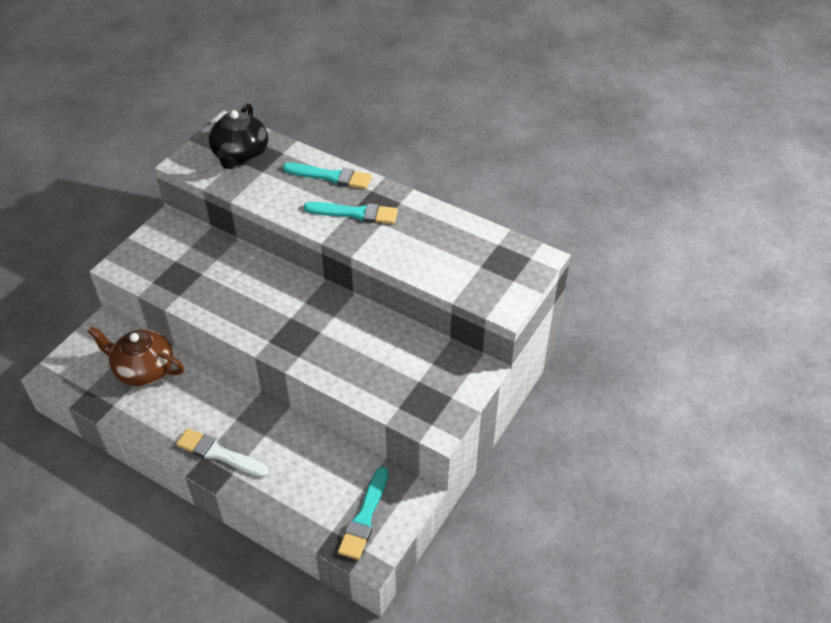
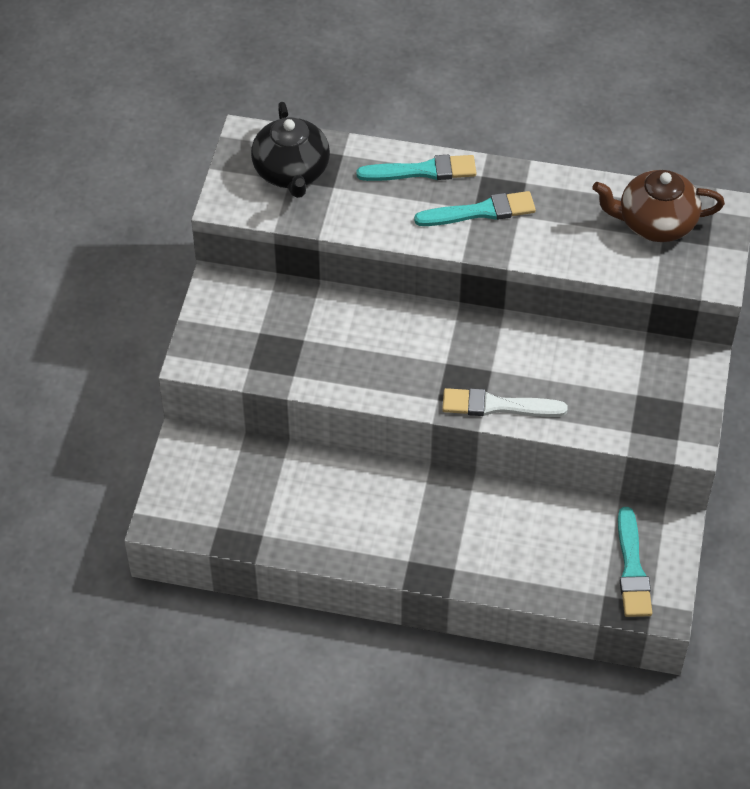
camera: 20 degrees left, 5 degrees up
brown teapot [88,326,184,386] -> brown teapot moved to [592,170,725,242]
white brush [176,428,269,478] -> white brush moved to [442,388,568,417]

